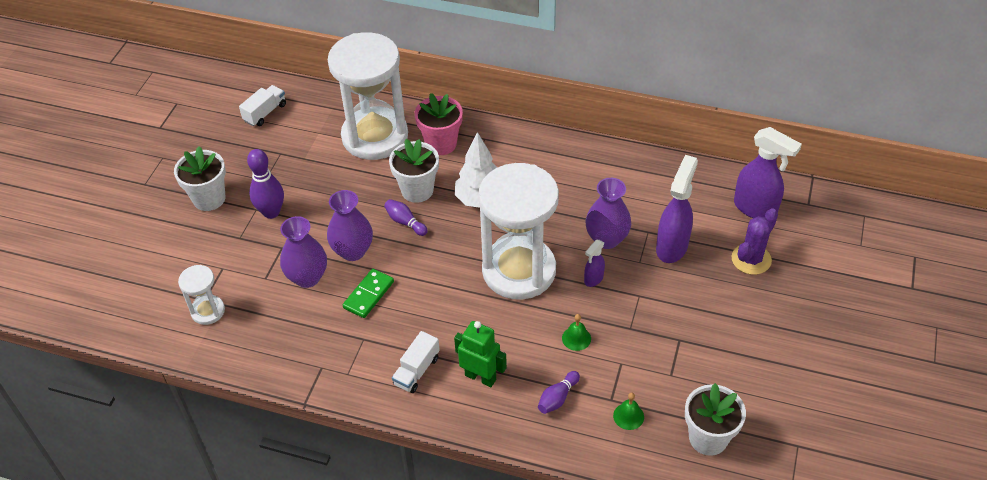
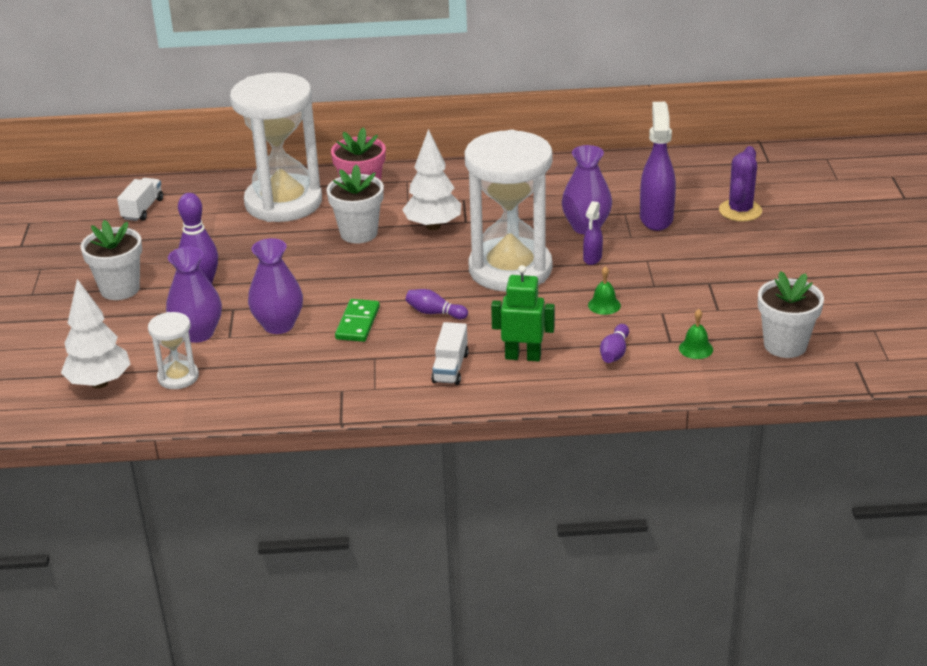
camera: 20 degrees left, 15 degrees down
purple vase [327,190,373,261] -> purple vase moved to [166,247,222,343]
purple bowling pin [384,199,428,236] -> purple bowling pin moved to [406,289,468,319]
purple spray bottle [734,127,802,218] -> none
none -> white tree [61,279,130,389]

